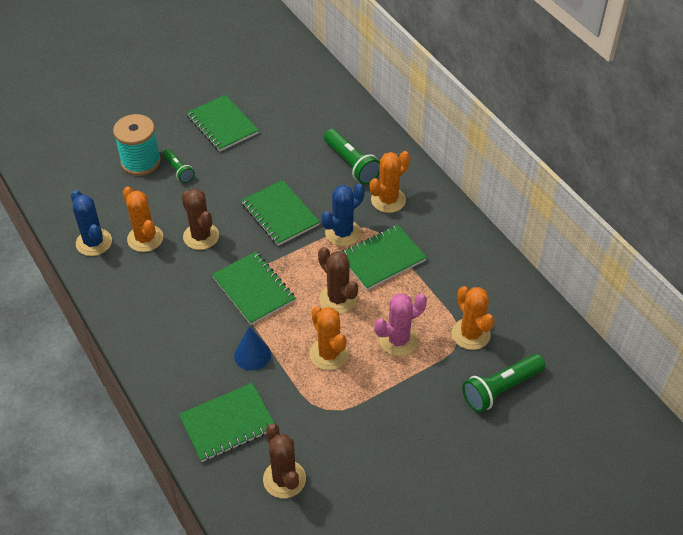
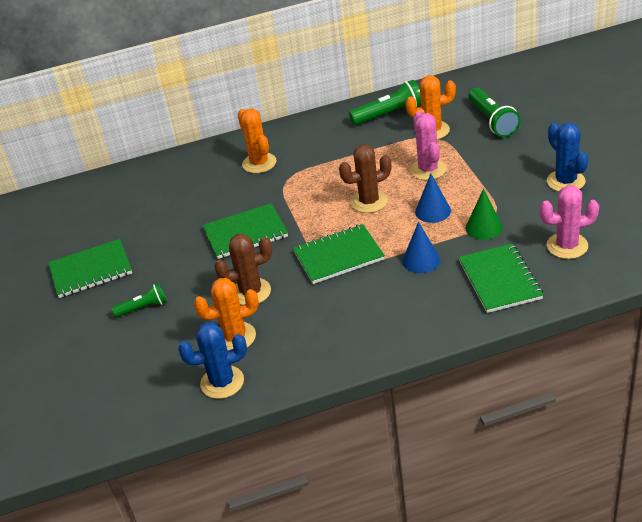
camera: 70 degrees left, 10 degrees down
turquoise spool [113,114,161,176] -> none
brown cactus [263,423,306,498] -> pink cactus [539,185,599,259]
orange cactus [309,306,349,370] -> blue cone [415,174,451,223]
blue cactus [321,184,365,246] -> blue cactus moved to [547,122,588,192]
green flashlight [324,129,380,184] -> green flashlight moved to [349,80,421,125]
green notebook [342,225,427,290] -> none
none -> green cone [466,189,503,240]

